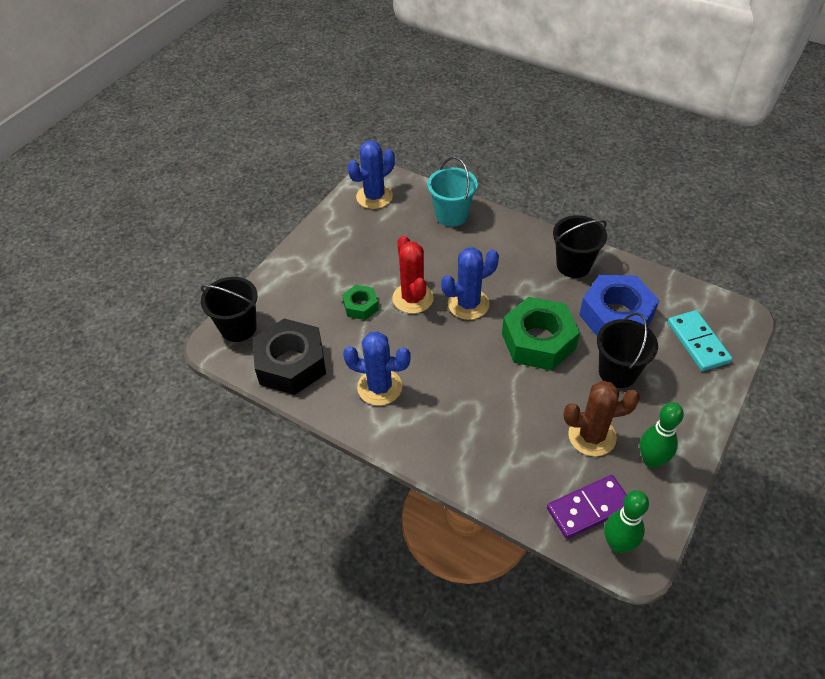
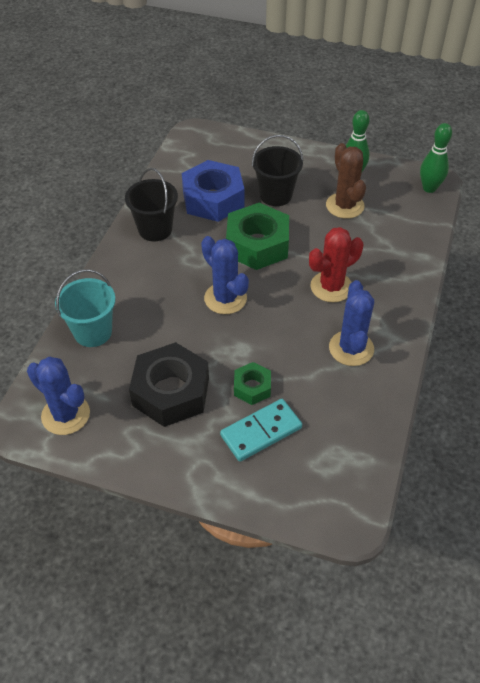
camera: 105 degrees left, 0 degrees up
black bucket [200,277,258,342] -> none
black nut [252,318,326,395] -> black nut moved to [129,342,209,427]
red cactus [392,235,434,314] -> red cactus moved to [309,227,363,302]
purple domino [547,475,627,539] -> none
turquoise domino [668,310,732,371] -> turquoise domino moved to [220,399,302,462]

